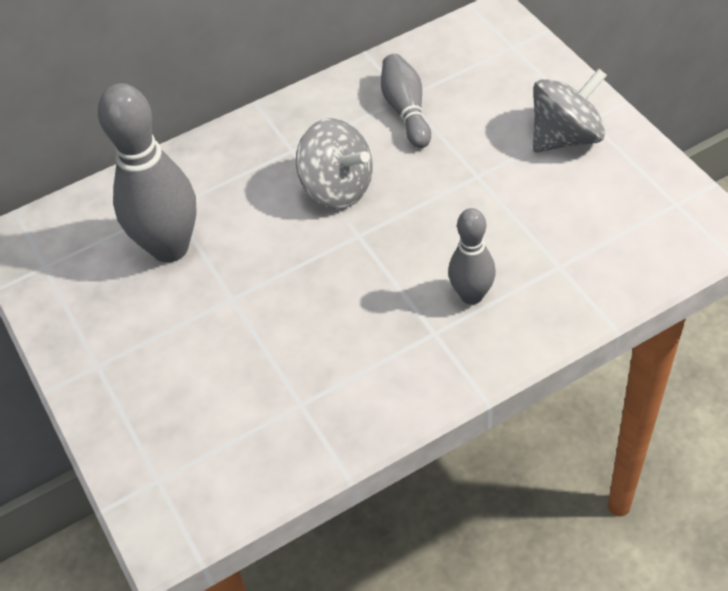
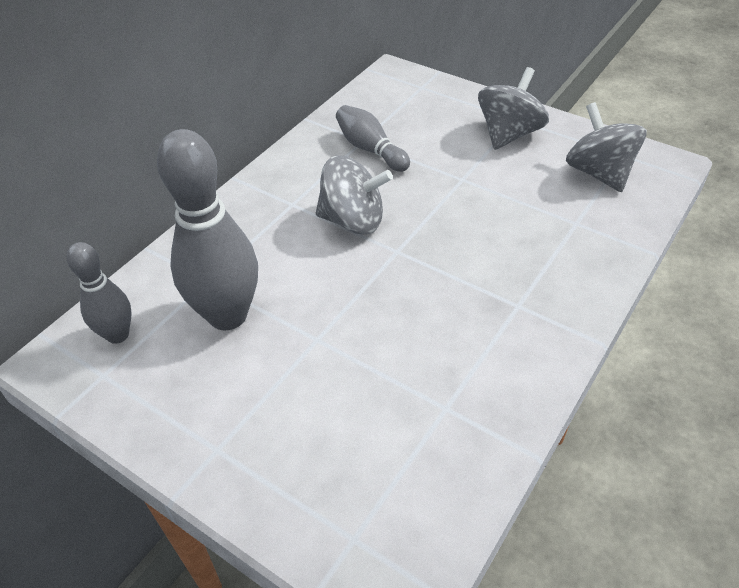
camera: 30 degrees left, 5 degrees down
grey bowling pin [448,208,496,305] -> grey bowling pin moved to [67,242,132,344]
none -> grey spinning top [566,102,647,192]

